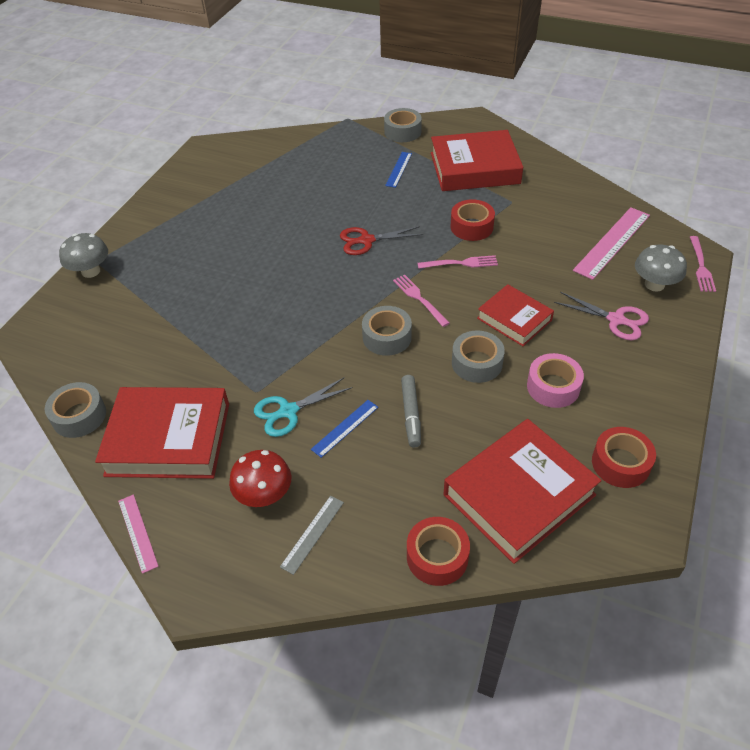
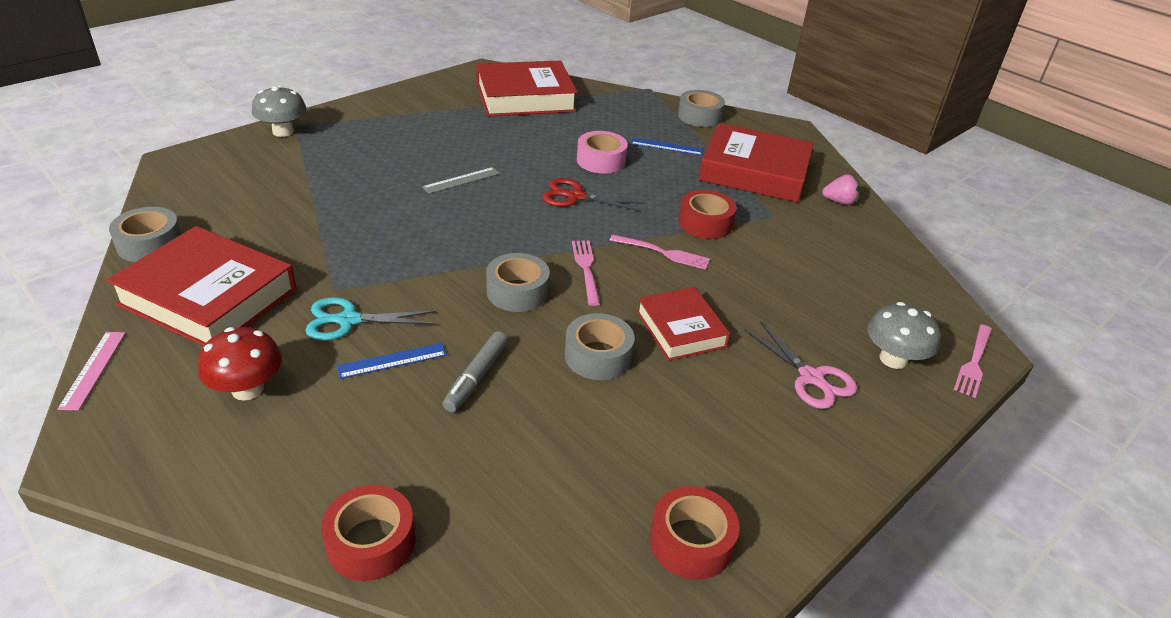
camera: 20 degrees right, 10 degrees down
grey ruler [280,496,344,575] -> grey ruler moved to [422,167,500,194]
blue ruler [385,152,412,188] -> blue ruler turned 60 degrees clockwise [630,138,704,156]
red book [444,419,602,564] -> red book moved to [476,61,578,117]
pink tape [527,353,584,408] -> pink tape moved to [577,131,628,174]
pink ruler [573,207,650,280] -> none
none -> pink strawberry [822,174,860,205]

